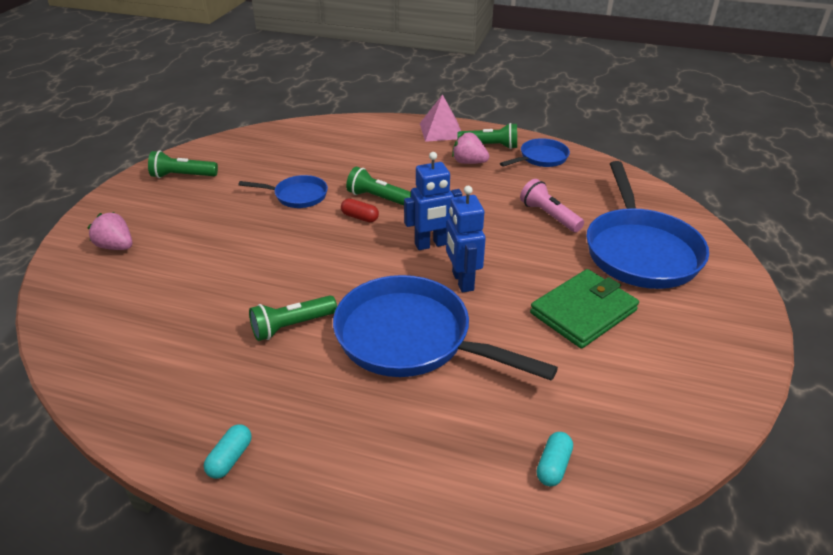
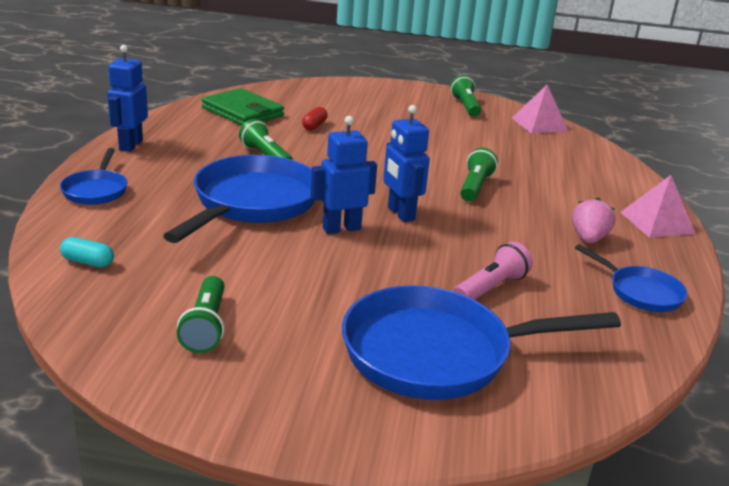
camera: 80 degrees right, 10 degrees down
pink strawberry [88,212,132,250] -> none
turquoise capsule [204,424,252,479] -> blue robot [107,45,148,152]
blue pan [238,175,328,208] -> blue pan moved to [60,148,127,205]
red capsule [341,198,379,222] -> red capsule moved to [302,107,328,130]
green flashlight [457,123,517,149] -> green flashlight moved to [177,276,225,353]
green wallet [530,269,639,349] -> green wallet moved to [201,88,284,126]
none -> pink pyramid [512,85,568,134]

